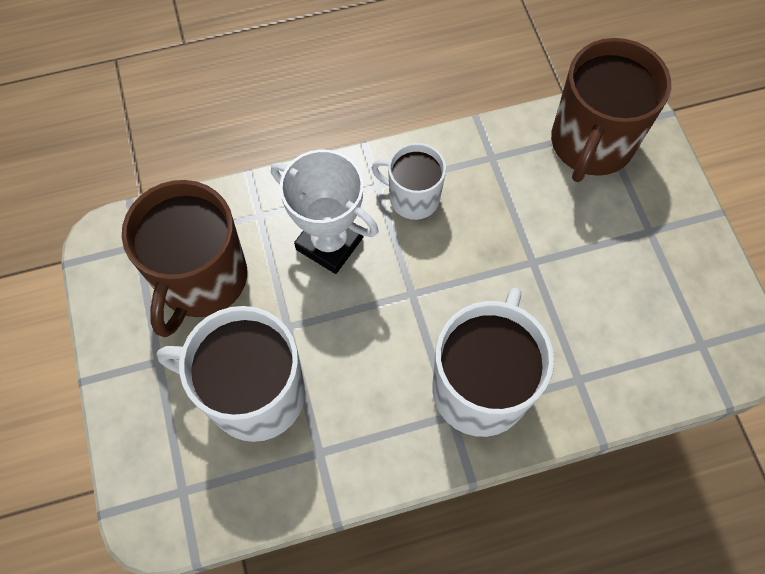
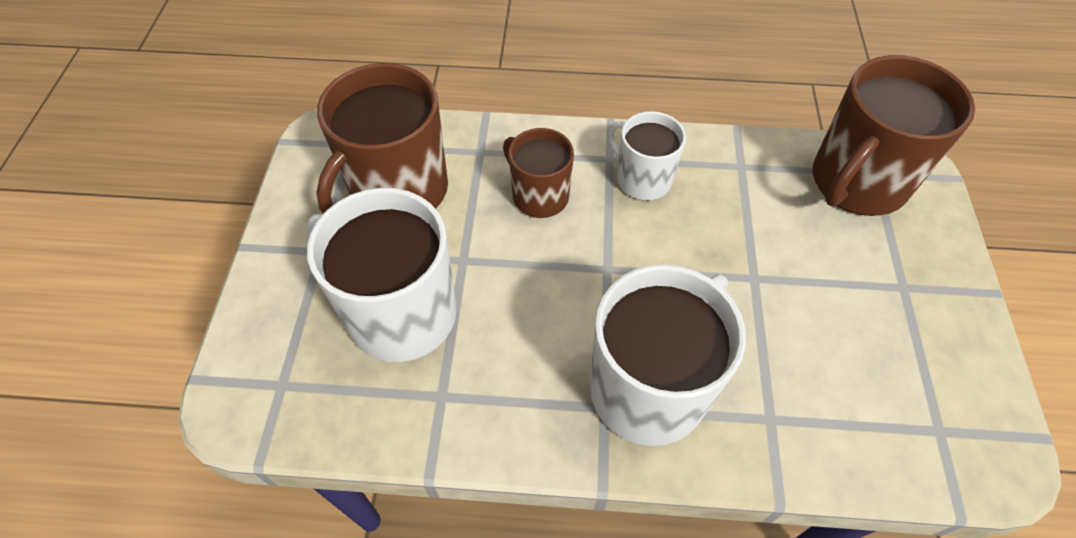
camera: 20 degrees right, 10 degrees down
white trophy [271,150,378,274] -> brown mug [503,128,574,218]

